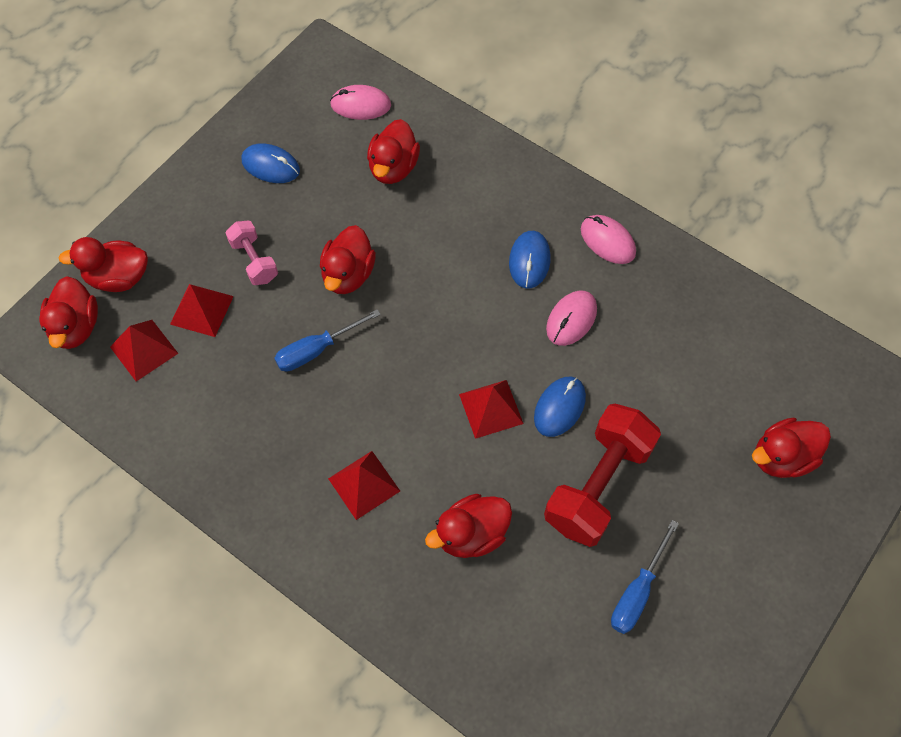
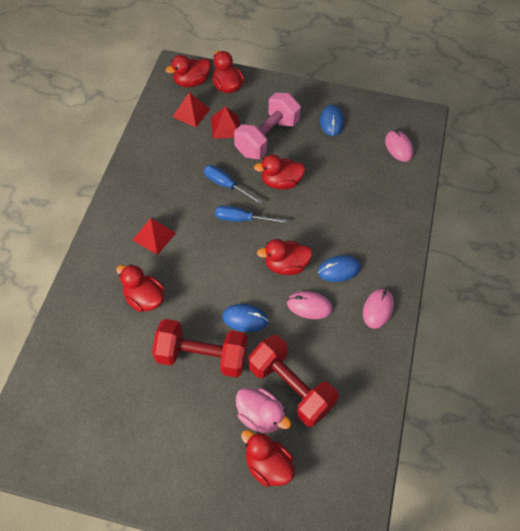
camera: 65 degrees right, 5 degrees down
pink dumbbell [225,221,278,285] -> pink dumbbell [234,93,301,159], size x1.88
red duck [367,119,420,184] -> red duck moved to [257,239,313,275]
red pyramid [459,380,524,439] -> none
blue screwdriver [611,520,679,634] -> blue screwdriver moved to [215,205,287,223]
none -> pink duck [236,388,291,433]
none -> red dumbbell [249,335,339,427]

